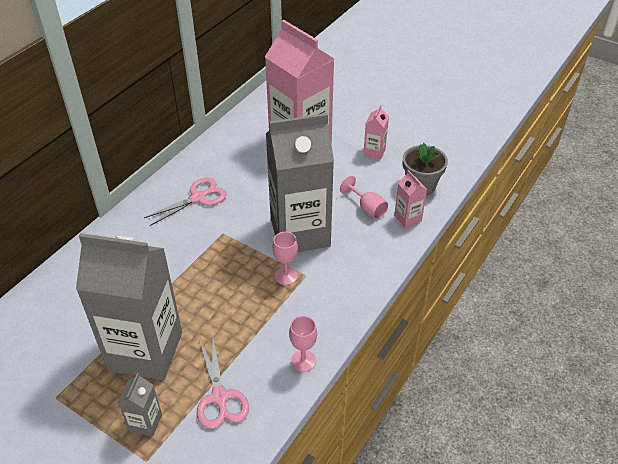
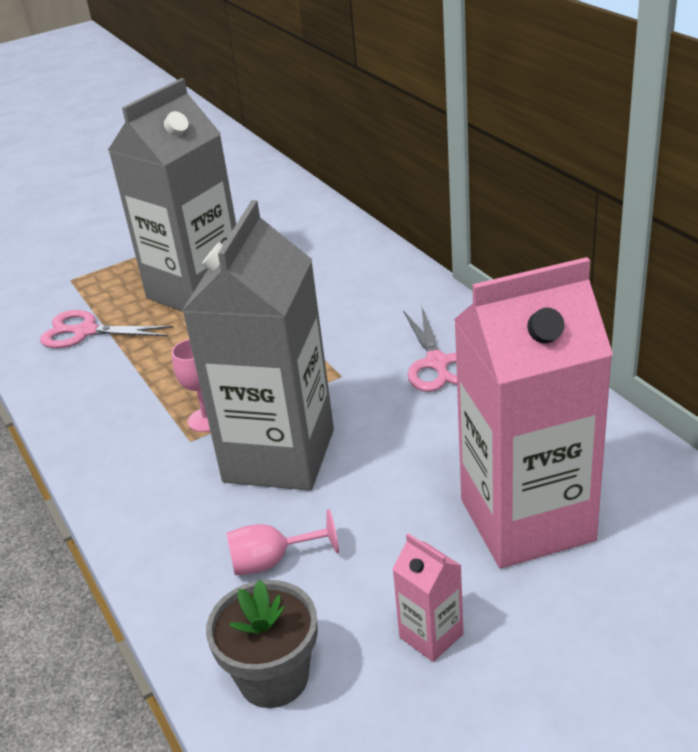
camera: 120 degrees right, 10 degrees down
grey carton [118,373,162,437] -> none
pink goblet [289,316,317,372] -> none
pink carton [394,170,427,228] -> none

